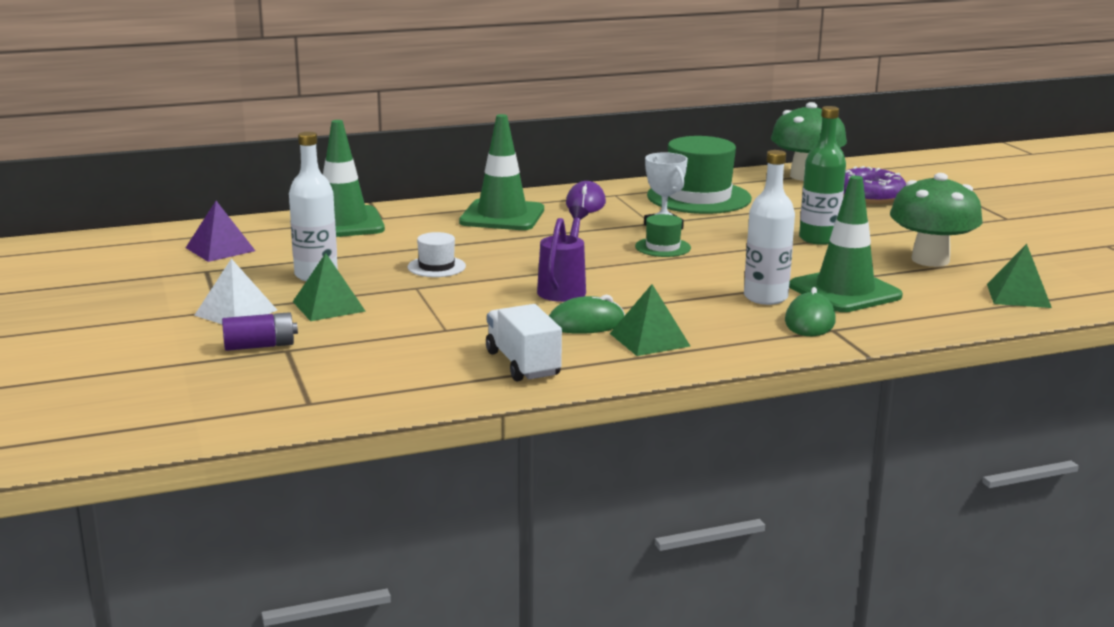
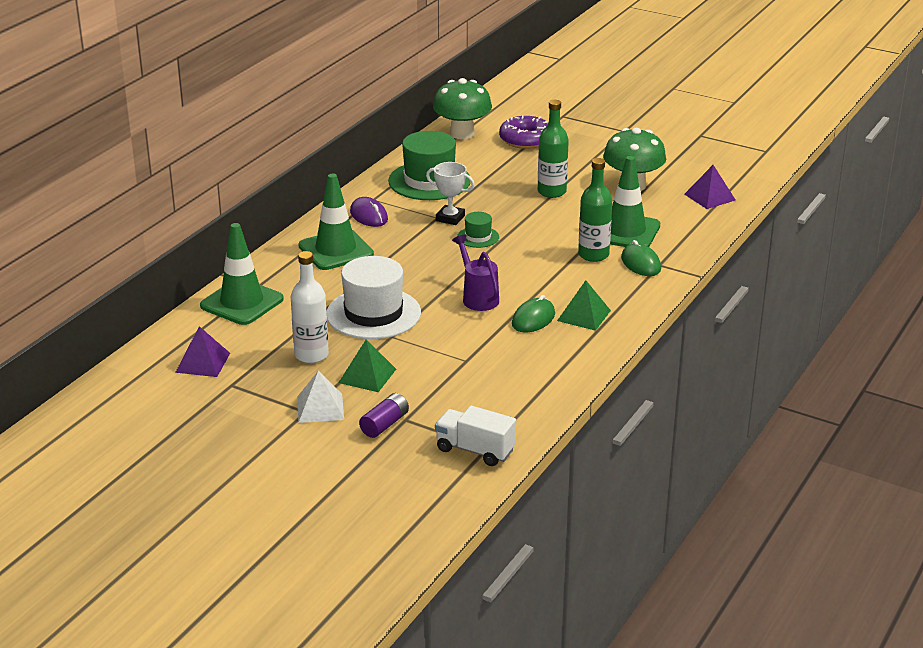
camera: 40 degrees left, 10 degrees up
white hat [408,232,466,277] -> white hat [327,256,421,339], size x2.08
white truck [486,304,562,381] -> white truck moved to [435,406,516,466]
white bottle [744,150,795,305] -> green bottle [578,158,612,262]
green pyramid [987,244,1052,308] -> purple pyramid [684,165,735,209]

